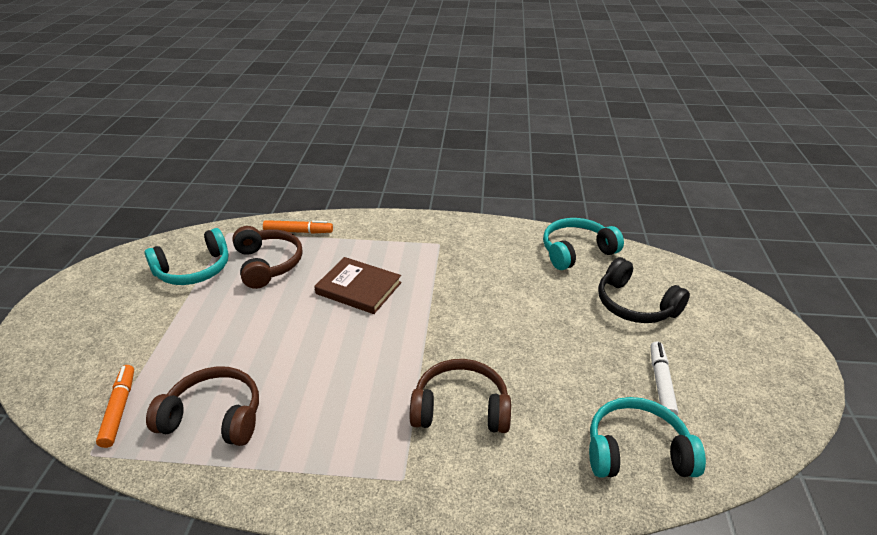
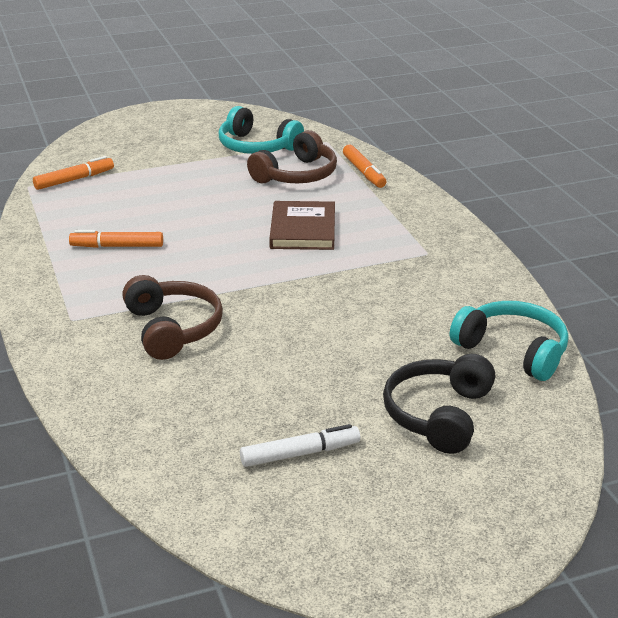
camera: 65 degrees right, 5 degrees down
brown headphones [146,366,259,446] -> none
turquoise headphones [589,397,706,478] -> none
none -> orange marker [69,230,163,248]

